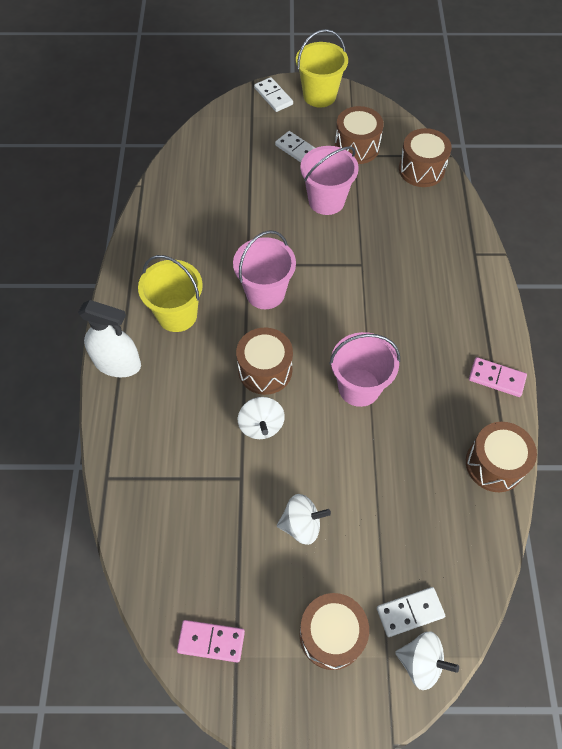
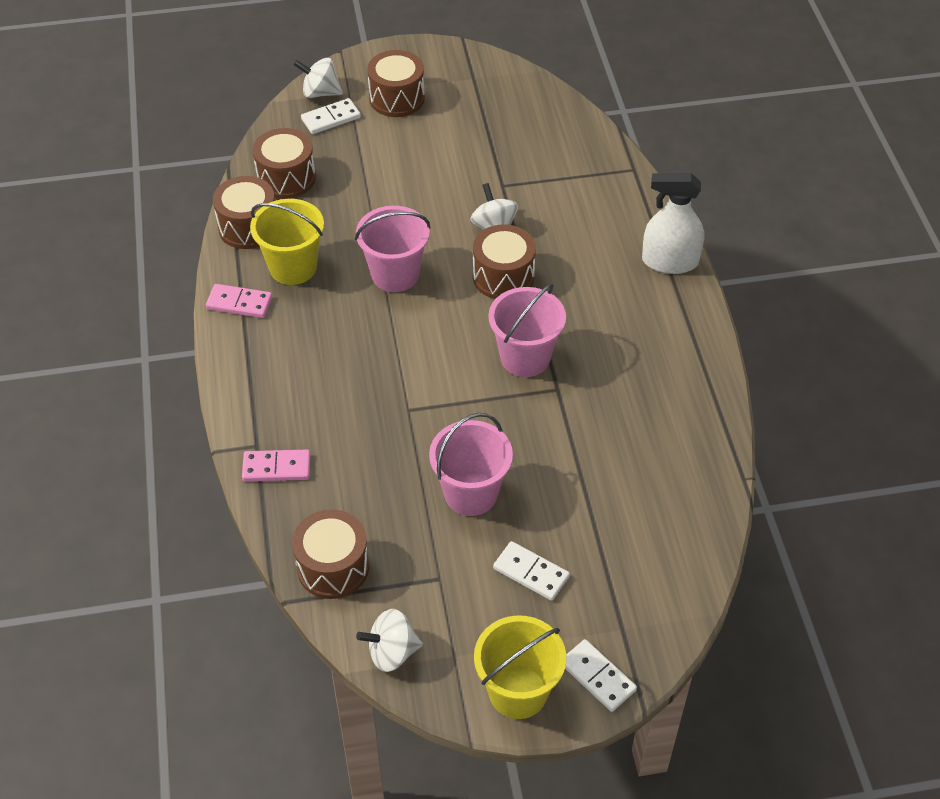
camera: 170 degrees right, 10 degrees down
yellow bucket [138,255,203,332] -> yellow bucket moved to [250,199,324,285]
pink domino [177,620,245,663] -> pink domino moved to [242,449,310,481]
white spinning top [277,494,331,545] -> white spinning top moved to [356,609,423,672]
brown drum [335,106,384,164] -> brown drum moved to [253,128,316,199]

